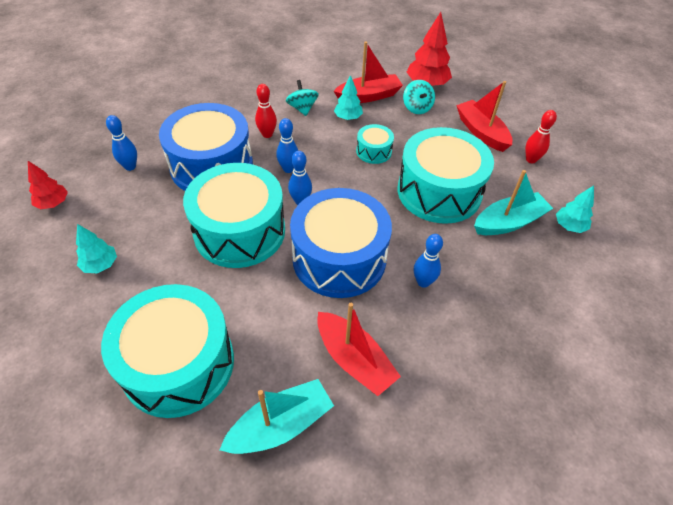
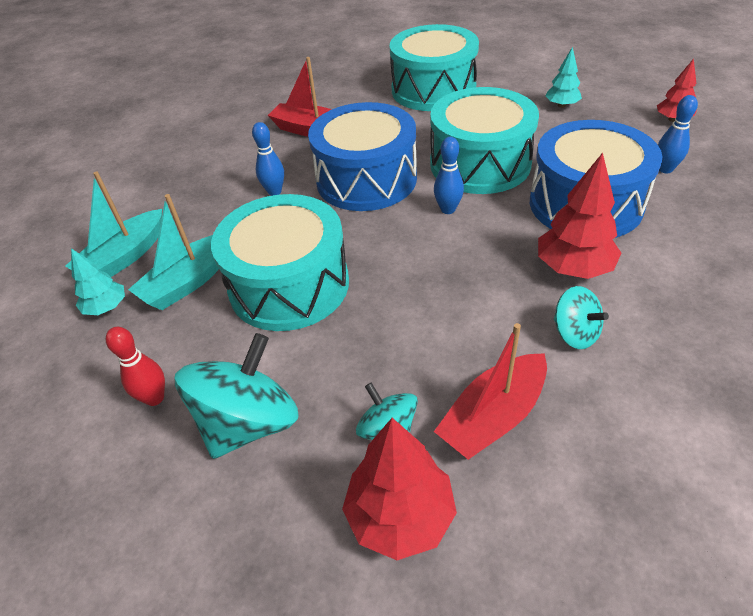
camera: 160 degrees right, 5 degrees down
turquoise boat [220,379,334,454] -> turquoise boat moved to [65,171,162,277]
red bowling pin [255,84,277,138] -> red tree [538,153,621,279]
blue bowling pin [276,118,298,173] -> none
turquoise tree [334,75,363,120] -> none
turquoise drum [356,124,394,164] -> none
red boat [456,81,512,152] -> turquoise spinning top [175,333,298,459]

